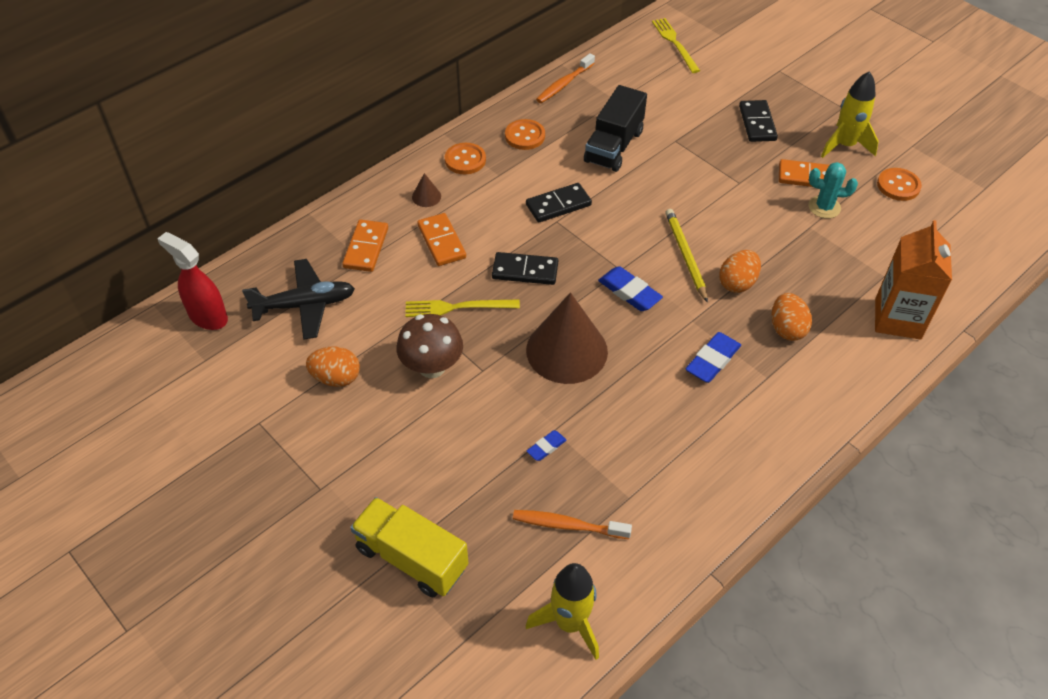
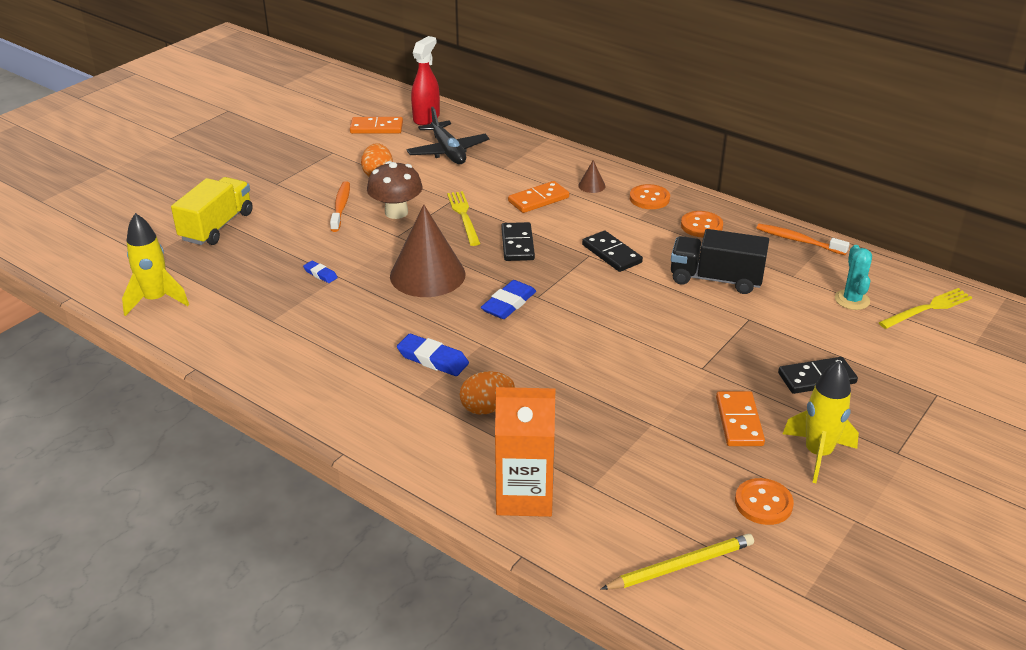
camera: 80 degrees right, 15 degrees down
orange domino [342,220,388,272] -> orange domino moved to [350,117,403,134]
orange toothbrush [513,510,632,539] -> orange toothbrush moved to [330,181,350,232]
yellow pencil [665,209,708,303] -> yellow pencil moved to [600,534,754,590]
orange egg [719,250,761,293] -> none
turquoise cactus [808,162,858,218] -> turquoise cactus moved to [835,245,872,310]

